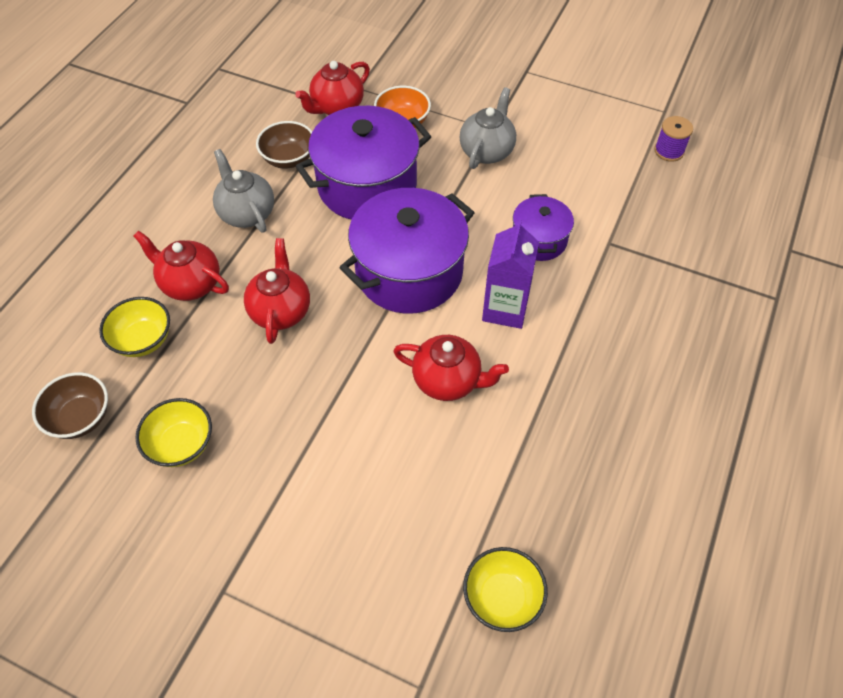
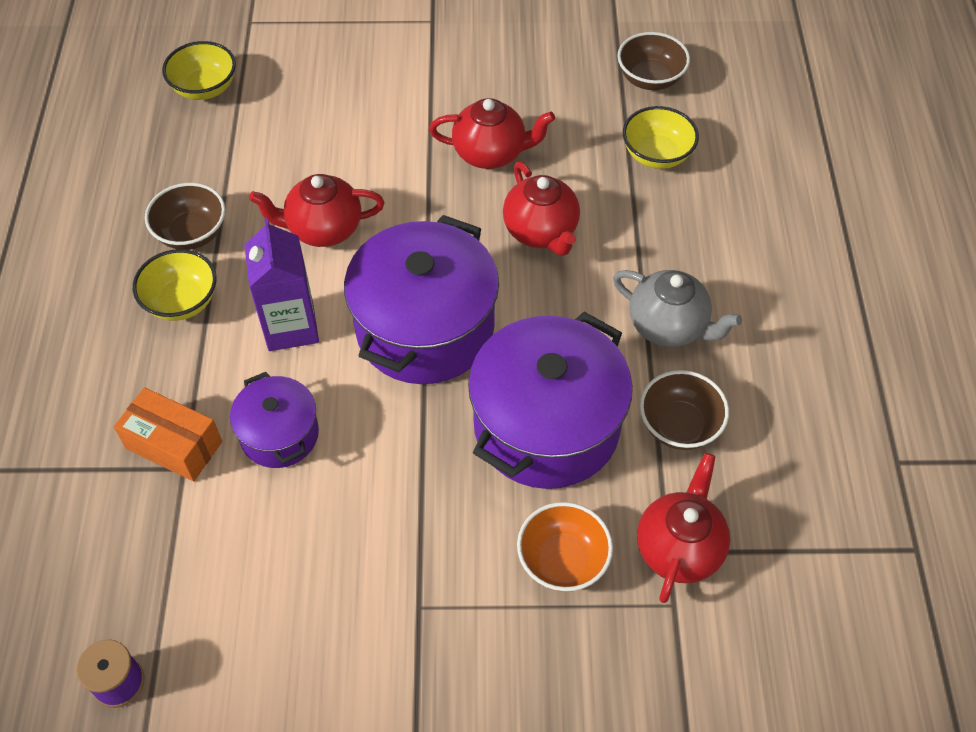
camera: 155 degrees right, 0 degrees up
red teapot [134,231,229,301] -> red teapot moved to [429,98,555,169]
yellow bowl [135,398,212,467] -> yellow bowl moved to [133,249,217,321]
grey teapot [460,87,516,169] -> none
none -> orange box [114,387,222,481]
none -> brown bowl [145,183,225,250]

